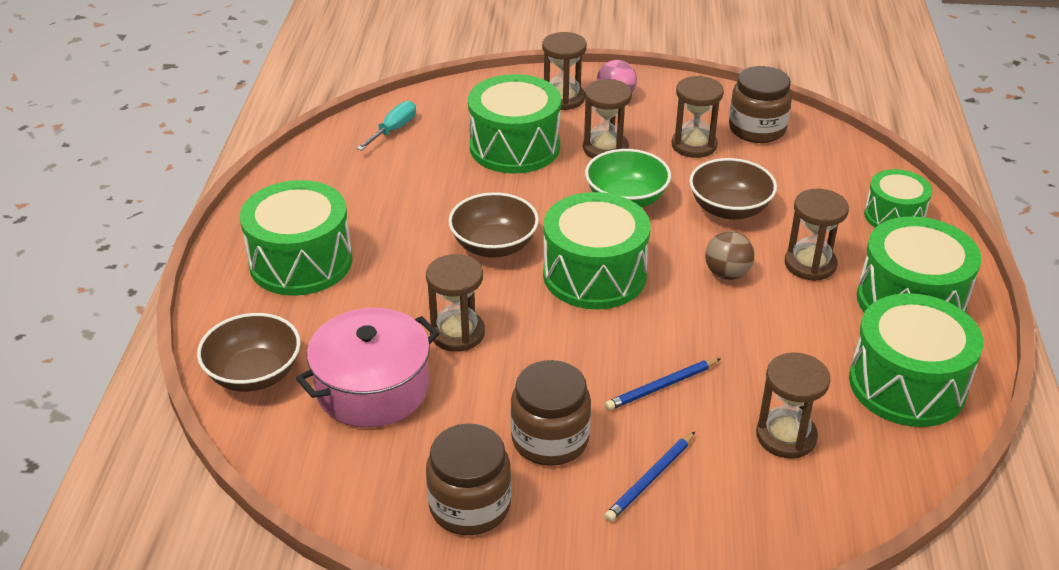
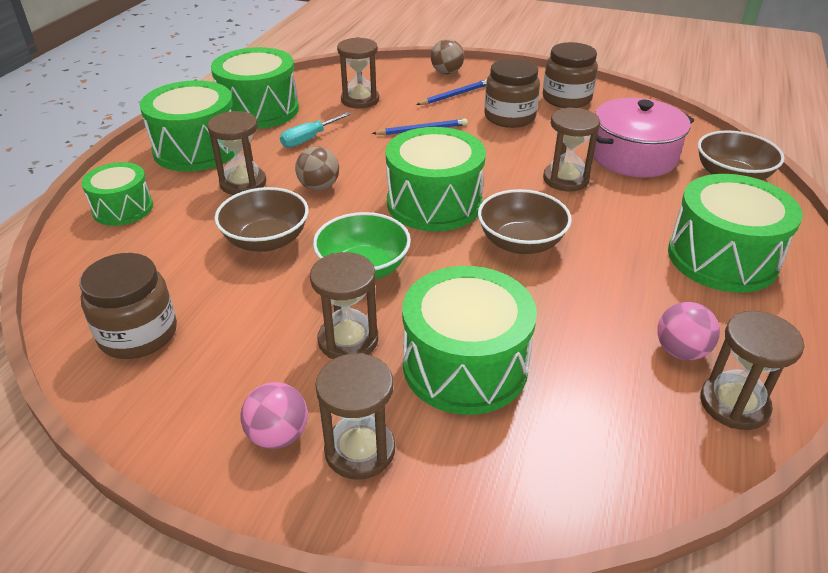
camera: 165 degrees left, 0 degrees up
turquoise screwdriver [356,101,416,151] -> turquoise screwdriver moved to [280,112,351,148]
brown hourglass [672,76,724,158] -> brown hourglass moved to [700,311,804,430]
none -> brown ball [431,39,464,74]
none -> pink ball [657,302,720,360]

